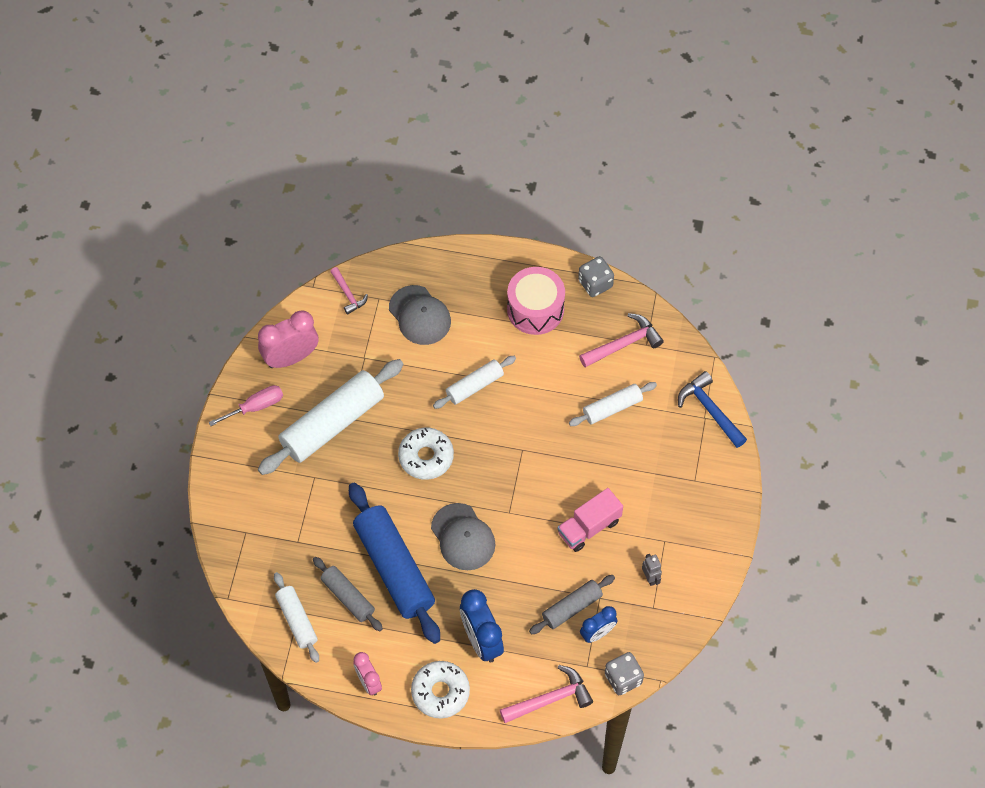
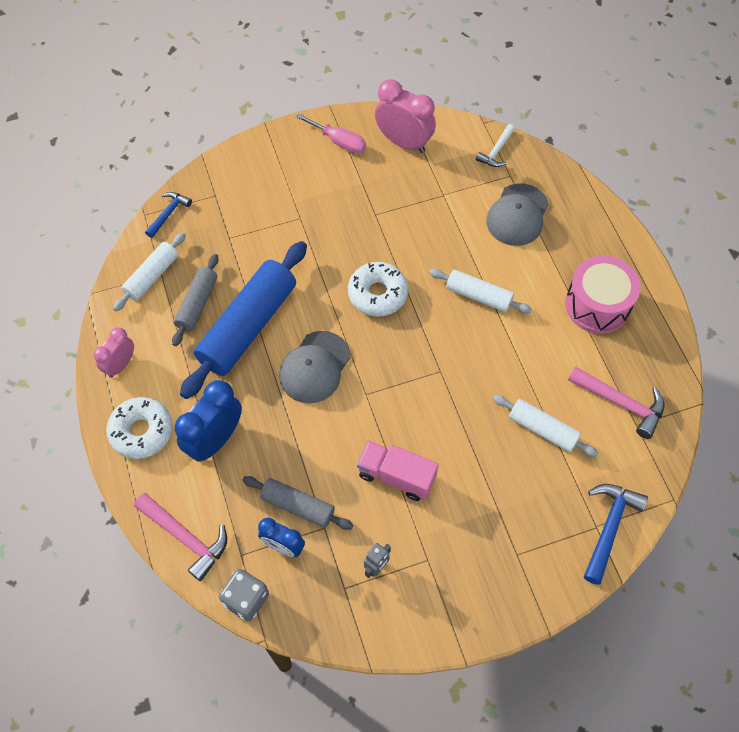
camera: 60 degrees right, 0 degrees up
white rolling pin [258,359,404,475] -> none
pink hammer [330,267,368,315] -> white hammer [476,124,515,167]
grey dice [578,256,614,297] -> none
none -> blue hammer [145,192,192,238]

